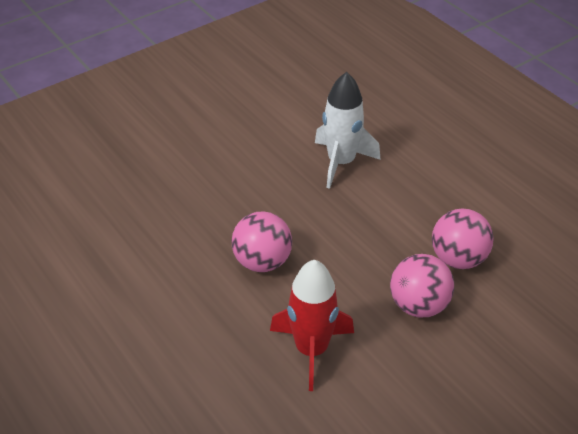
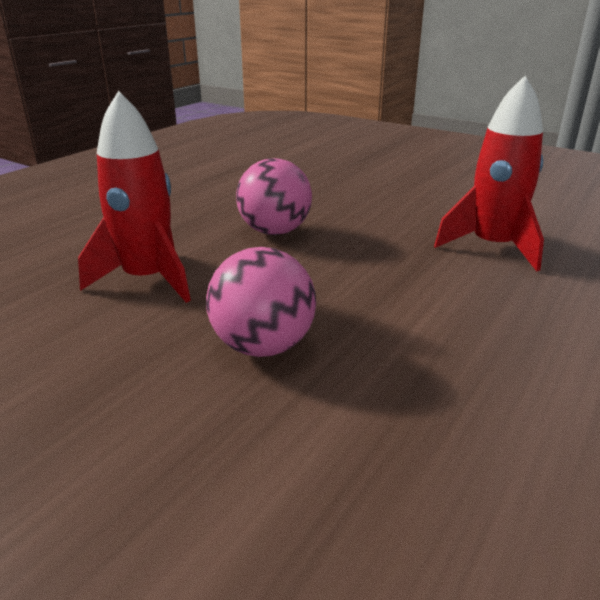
camera: 70 degrees right, 15 degrees down
white rocket [315,72,381,189] -> red rocket [434,76,544,271]
pink ball [432,208,494,269] -> none

